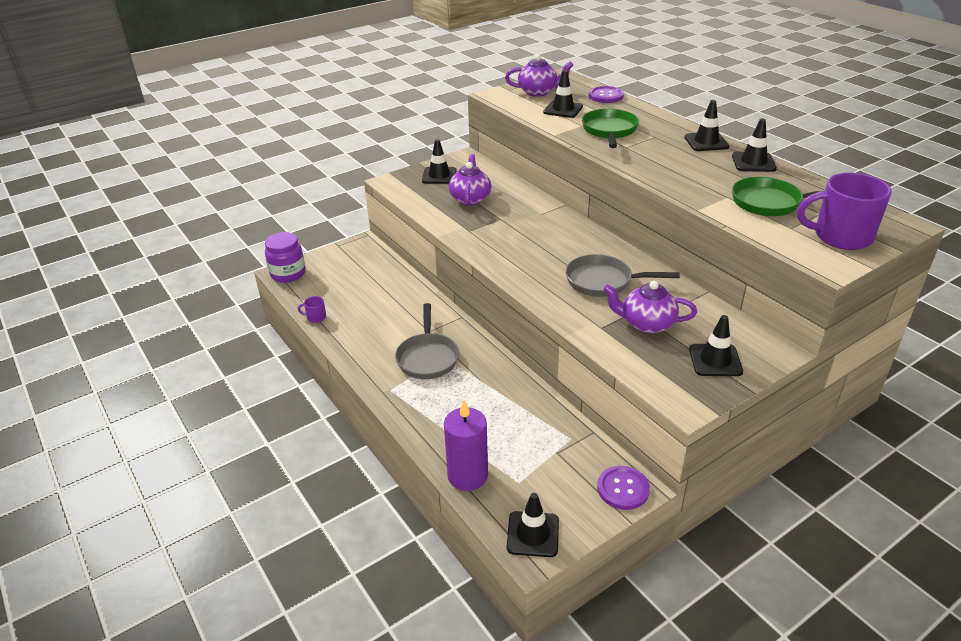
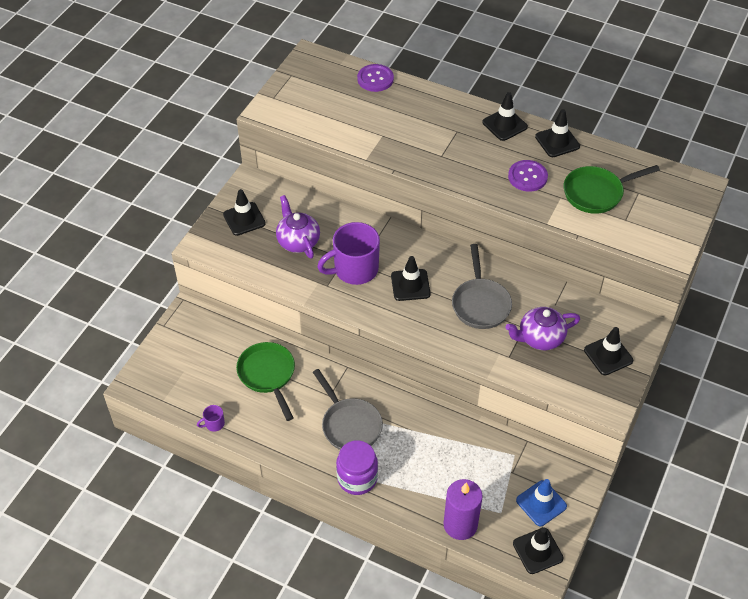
camera: 30 degrees left, 15 degrees up
purple jar [265,232,306,283] -> purple jar moved to [336,440,378,495]
purple teapot [505,54,573,97] -> none
black traffic cone [543,70,583,118] -> black traffic cone moved to [391,256,430,301]
grey pan [566,254,680,297] -> grey pan turned 75 degrees counterclockwise [452,244,512,329]
green pan [582,109,639,148] -> green pan moved to [236,342,295,421]
purple button [597,466,650,510] -> purple button moved to [508,160,548,192]
purple mug [797,173,892,250] -> purple mug moved to [317,222,380,285]
none -> blue traffic cone [516,479,567,526]

